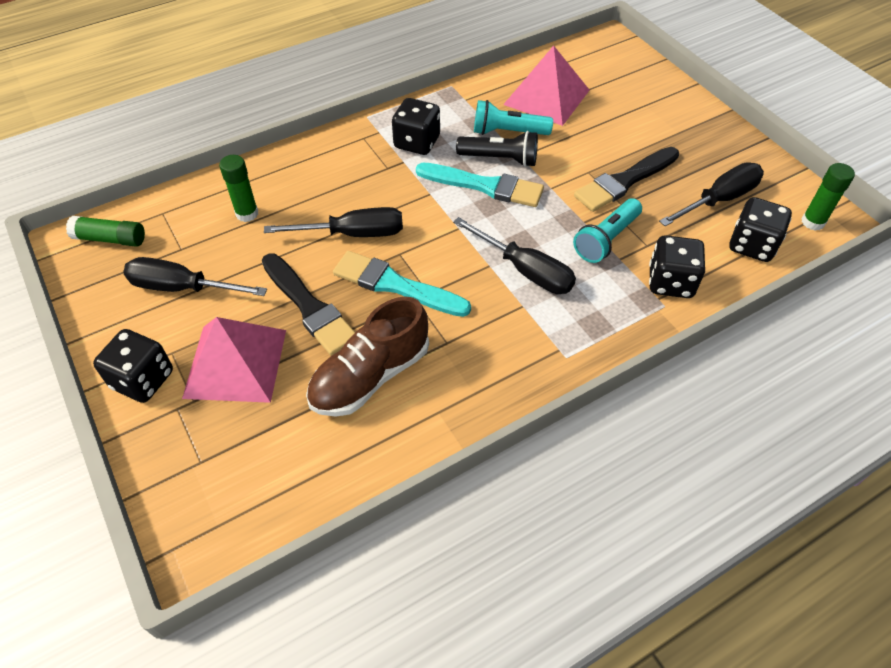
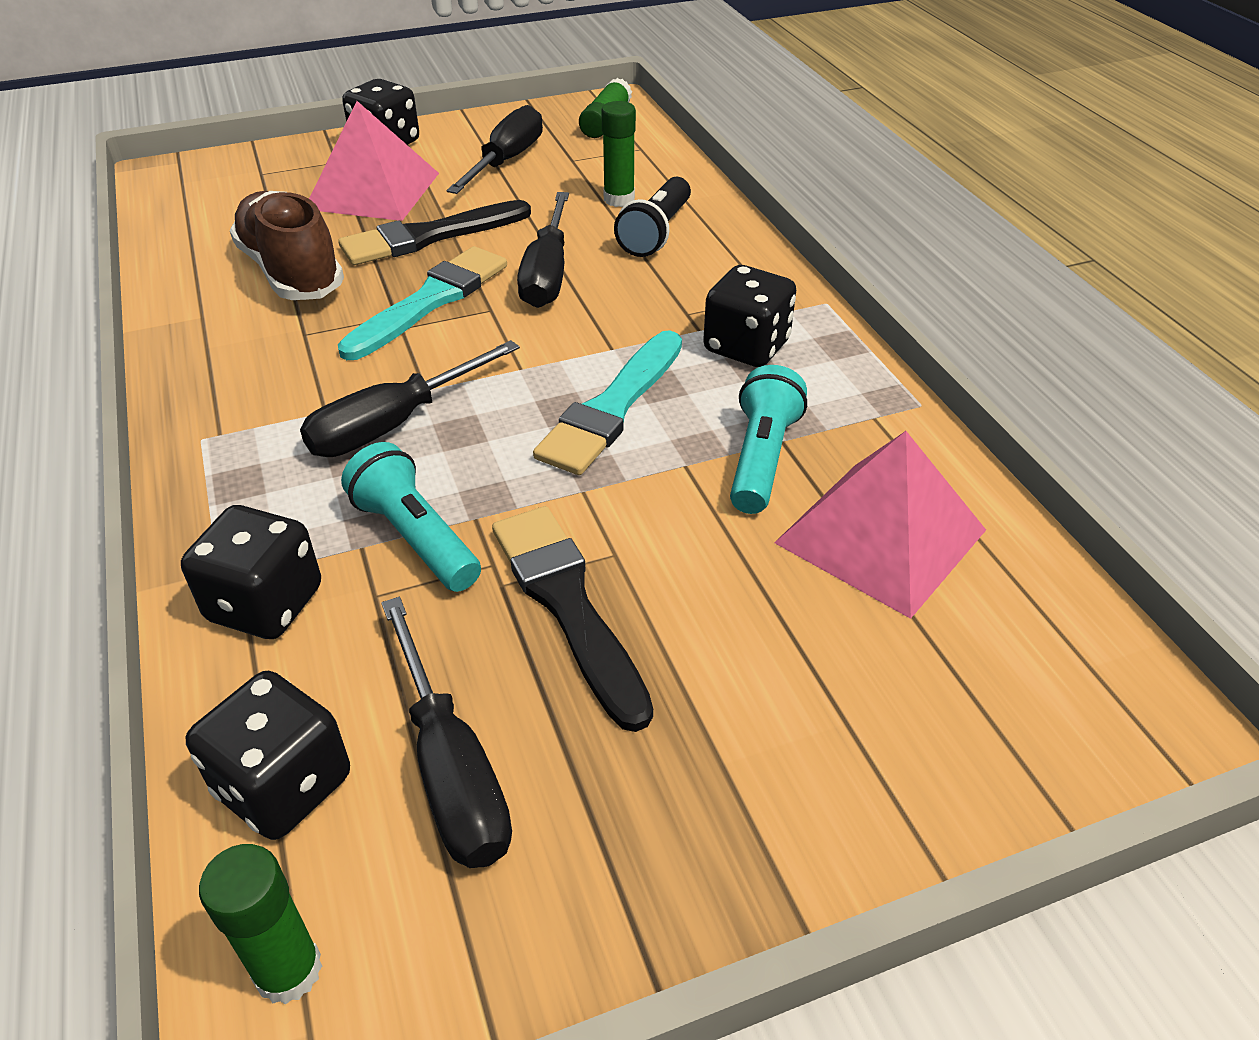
camera: 100 degrees right, 10 degrees down
black flashlight [456,131,538,167] -> black flashlight moved to [614,177,691,257]

